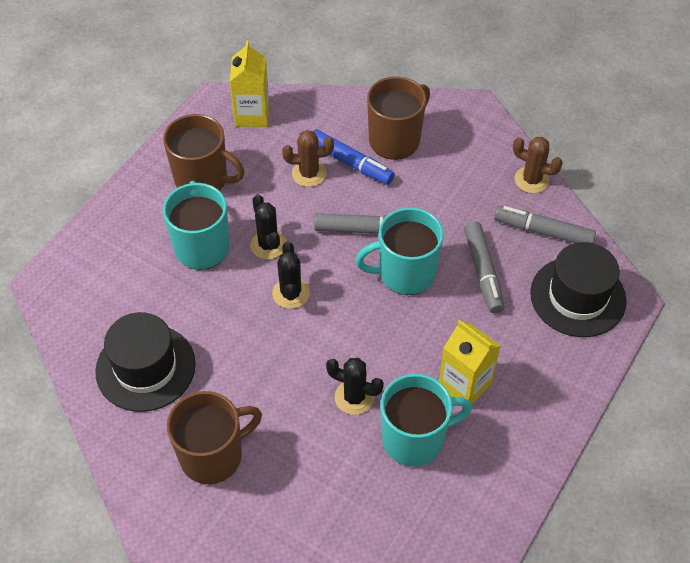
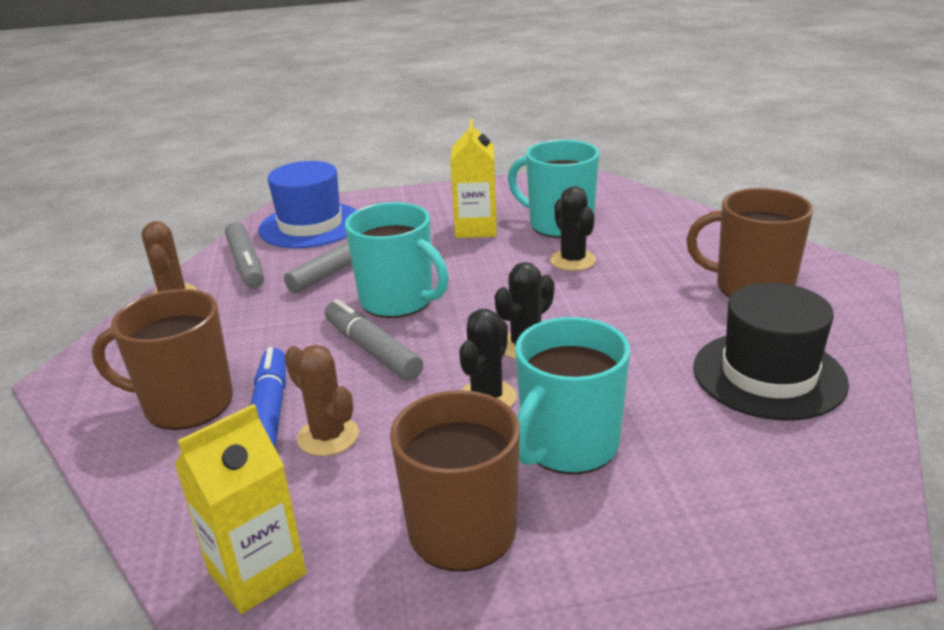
camera: 130 degrees left, 25 degrees down
black hat [530,242,627,337] -> blue hat [258,161,357,248]

